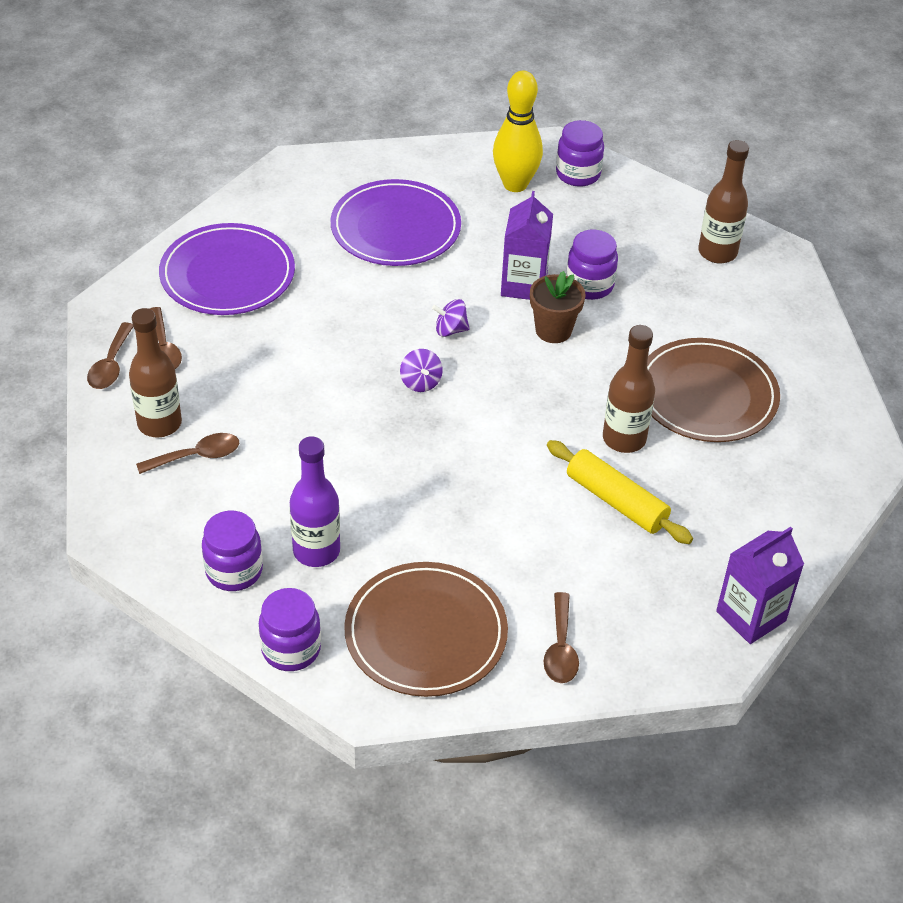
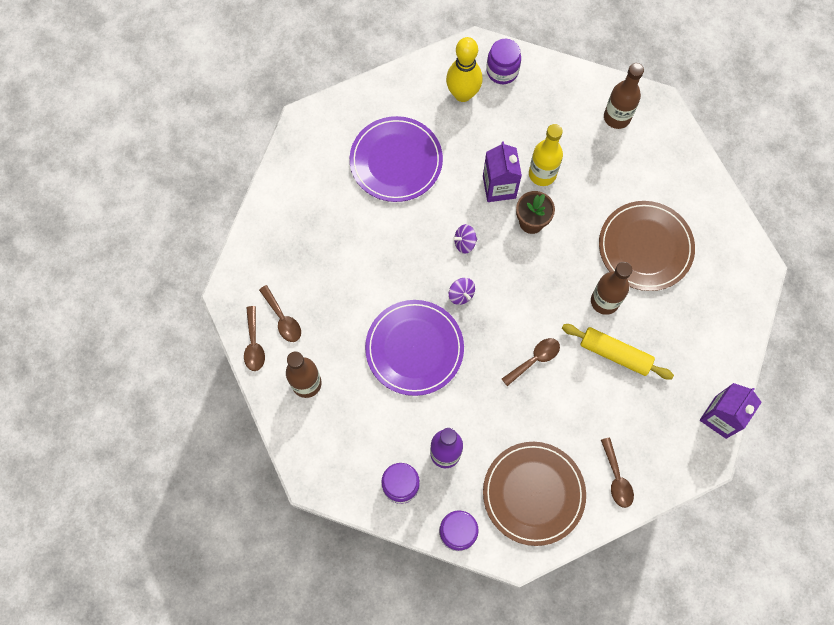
camera: 15 degrees left, 25 degrees up
brown spoon [136,433,239,474] -> brown spoon moved to [502,338,560,386]
purple plate [159,223,295,315] -> purple plate moved to [365,300,464,396]
purple jar [566,230,618,300] -> yellow bottle [529,124,563,186]

